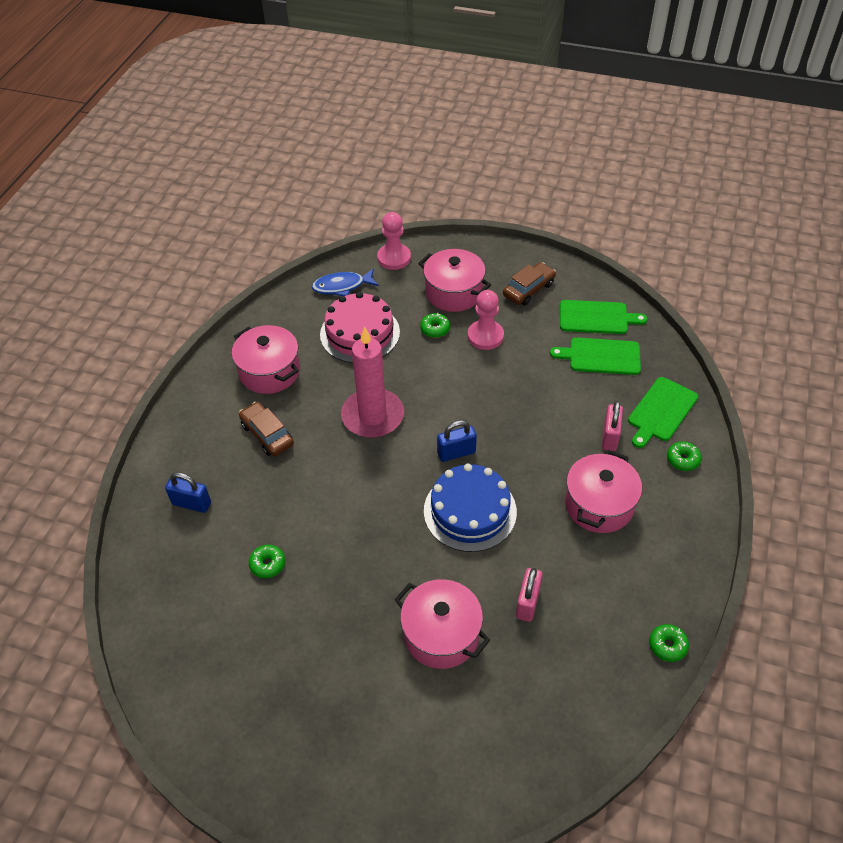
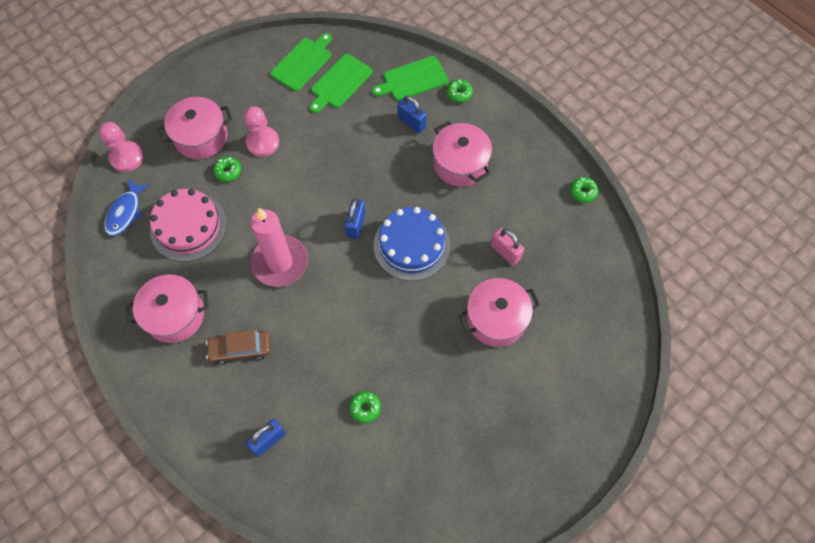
camera: 60 degrees left, 15 degrees up
brown car [503,262,556,305] -> none
pink padlock [602,401,623,451] -> blue padlock [397,95,427,133]
green cutting board [628,377,698,448] -> green cutting board turned 90 degrees clockwise [372,56,448,101]

